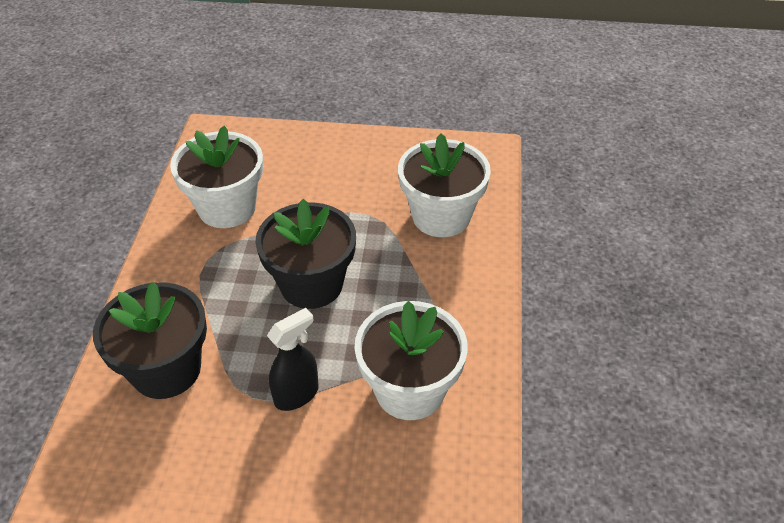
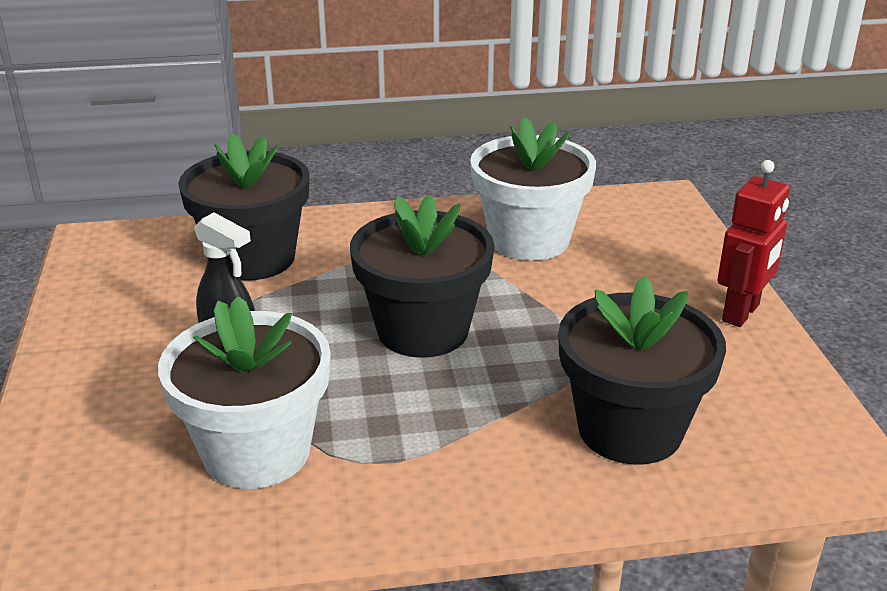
camera: 75 degrees right, 15 degrees down
white flower pot [398,133,491,237] -> black flower pot [558,276,726,465]
none -> red robot [717,160,790,327]

